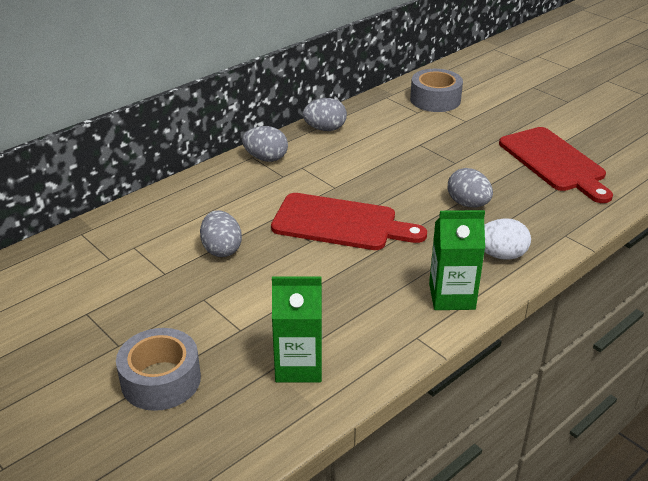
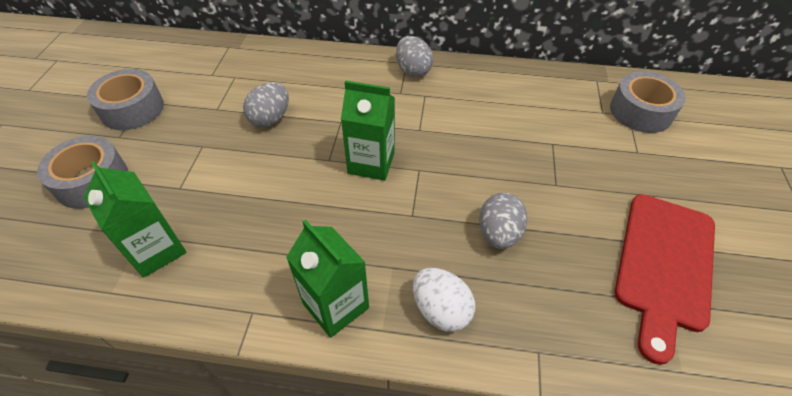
camera: 50 degrees right, 15 degrees up
red cutting board [271,193,427,250] -> green carton [341,80,395,181]
grey egg [303,98,347,131] -> none
none -> grey tape [87,69,164,130]

